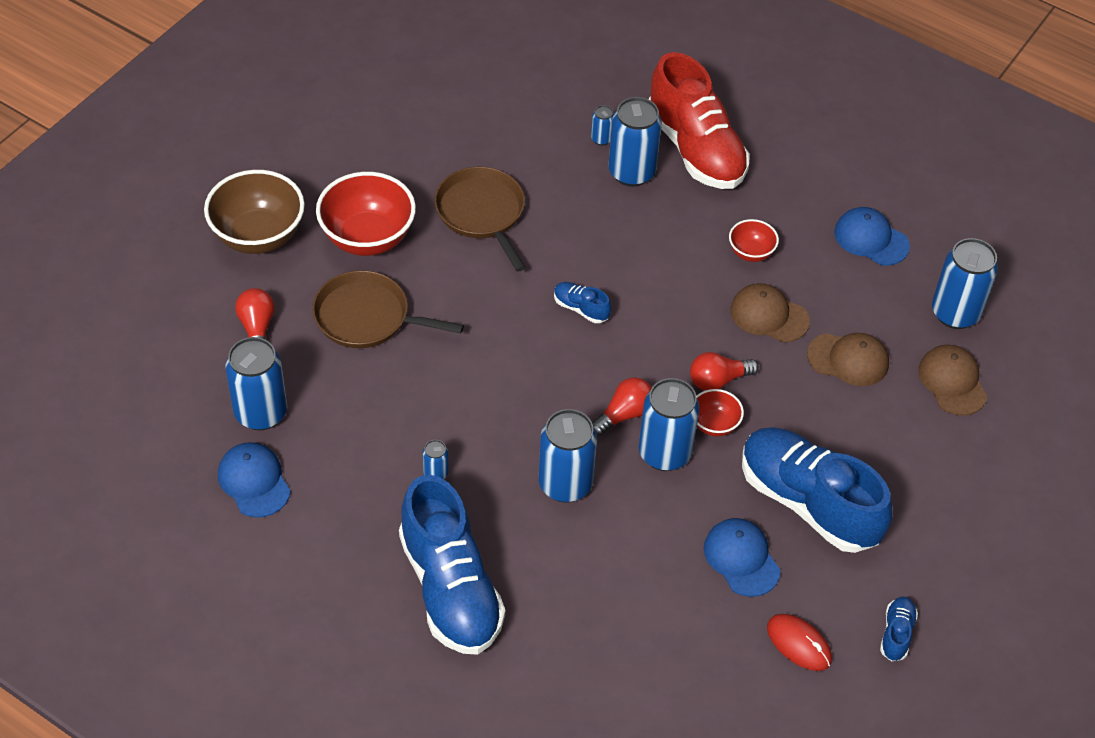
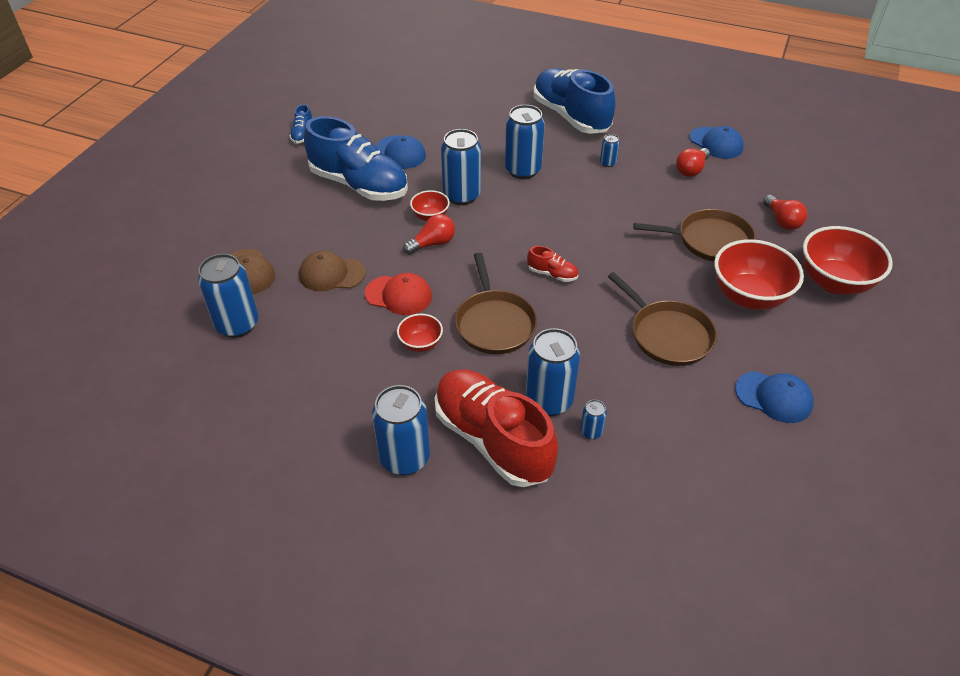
camera: 170 degrees right, 5 degrees down
brown bowl [204,170,305,254] -> red bowl [803,226,893,295]
blue can [225,337,287,430] -> blue can moved to [372,385,430,475]
blue shoe [554,282,611,323] -> red shoe [527,246,578,282]
red light bulb [592,377,652,436] -> red light bulb moved to [676,148,710,177]
brown cap [730,283,810,342] -> red cap [365,273,432,315]
red mouse [767,614,832,671] -> none
blue cap [834,207,910,266] -> blue cap moved to [735,371,814,423]
none -> brown pan [455,253,537,354]

